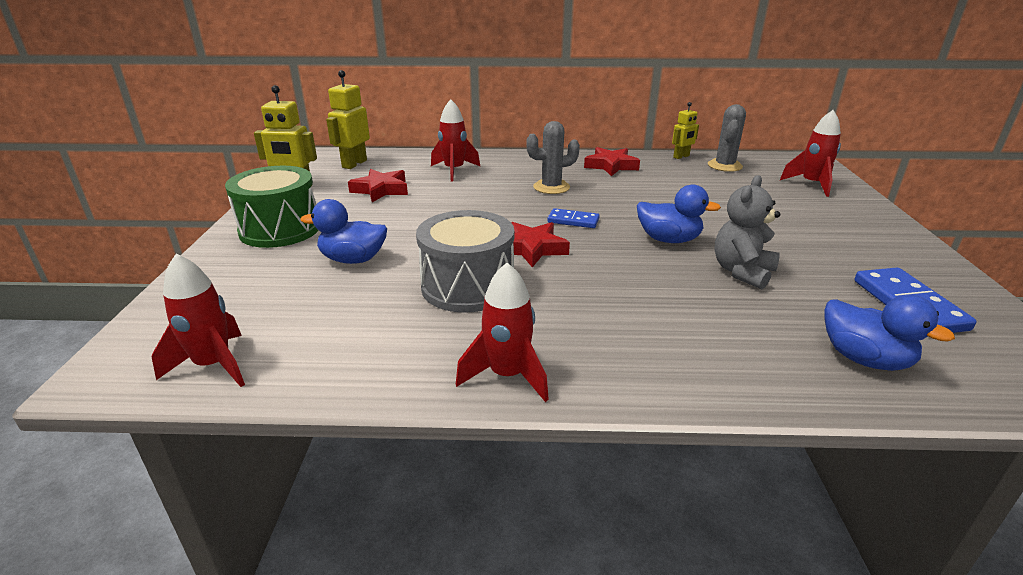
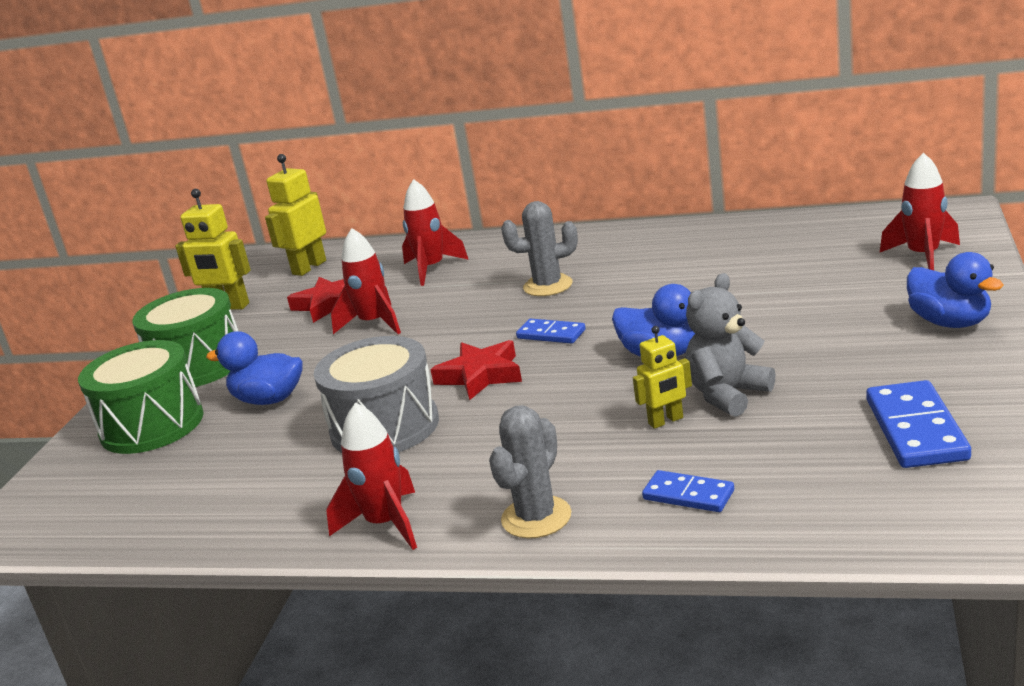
camera: 15 degrees right, 5 degrees down
red rocket [152,254,245,387] -> red rocket moved to [331,228,401,334]
red star [584,147,640,176] -> none
yellow robot [672,102,699,159] -> yellow robot moved to [633,326,692,429]
grey cactus [708,104,746,172] -> grey cactus moved to [489,405,571,538]
blue duck [825,294,955,371] -> blue duck moved to [907,252,1003,328]
none -> green drum [78,340,204,454]
none -> blue domino [642,470,734,512]

